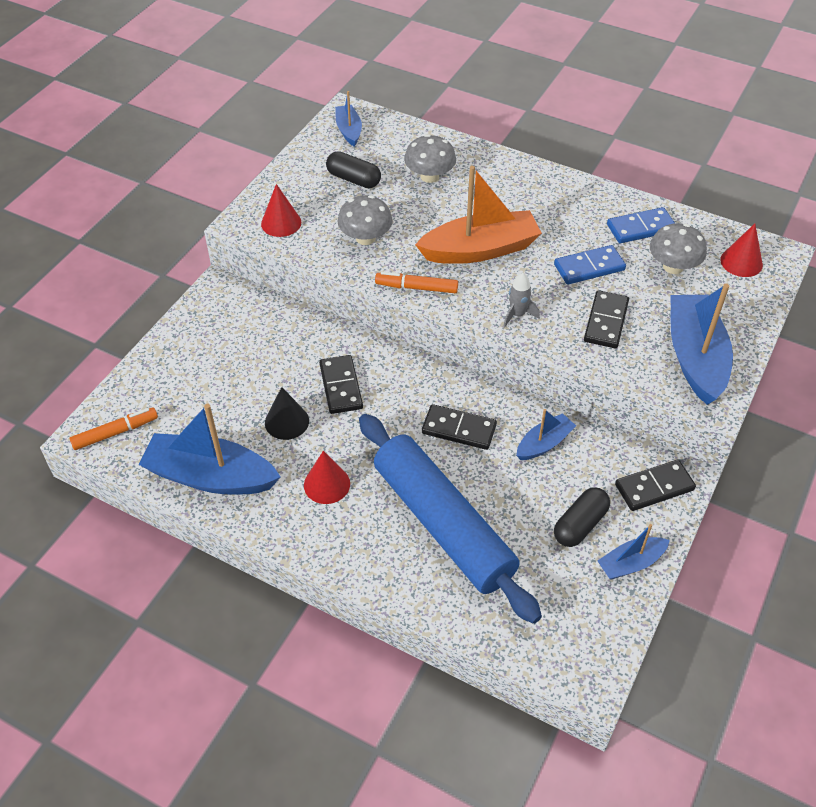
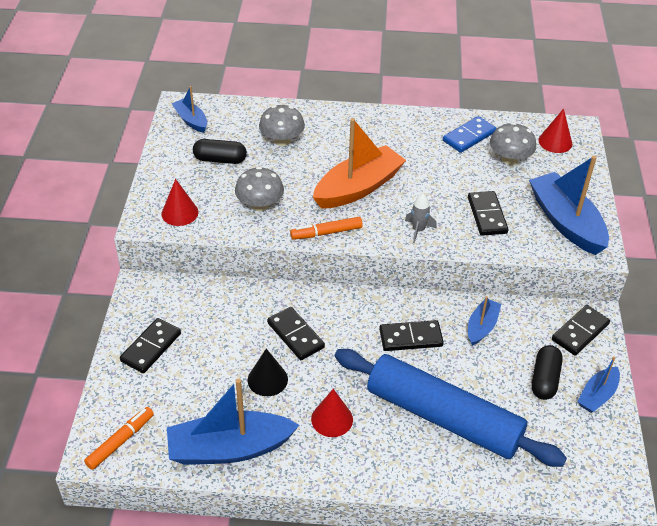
camera: 25 degrees left, 5 degrees down
blue domino [554,245,626,285] -> none
none -> black domino [120,318,181,373]

